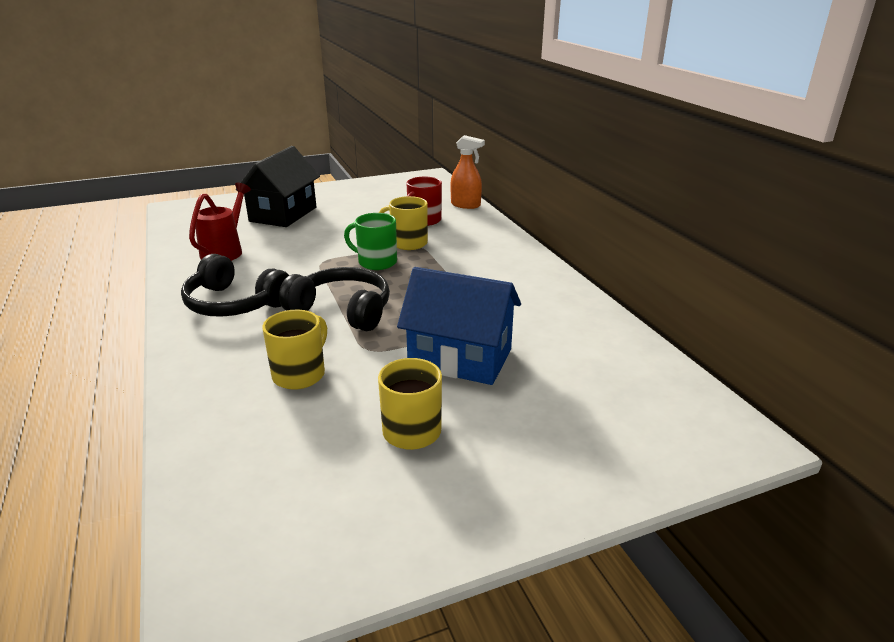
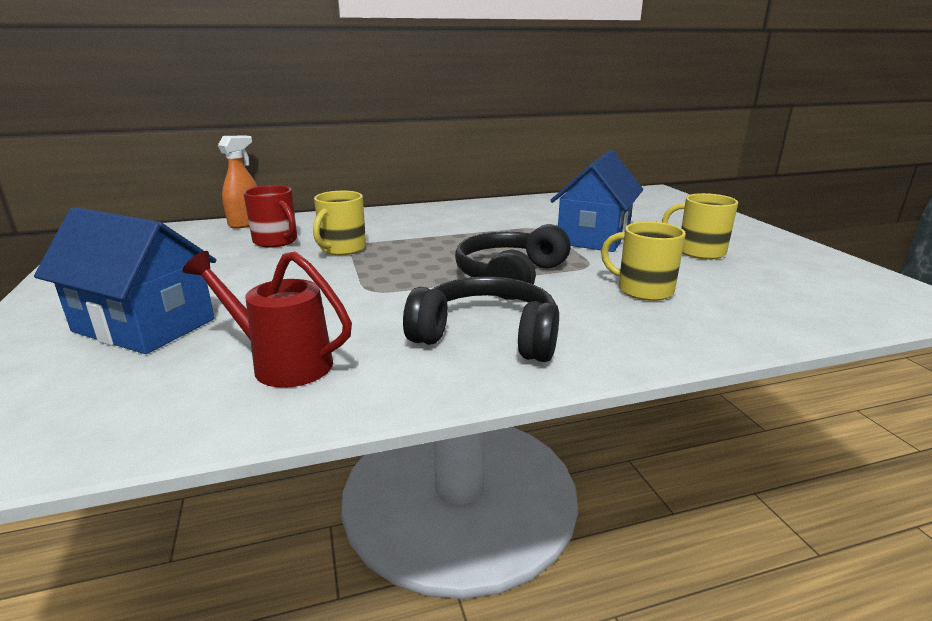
camera: 85 degrees left, 5 degrees down
black headphones [181,254,289,317] -> black headphones turned 105 degrees counterclockwise [403,276,559,362]
black house [236,146,320,227] -> blue house [34,207,216,354]
green mug [344,213,397,270] -> none

